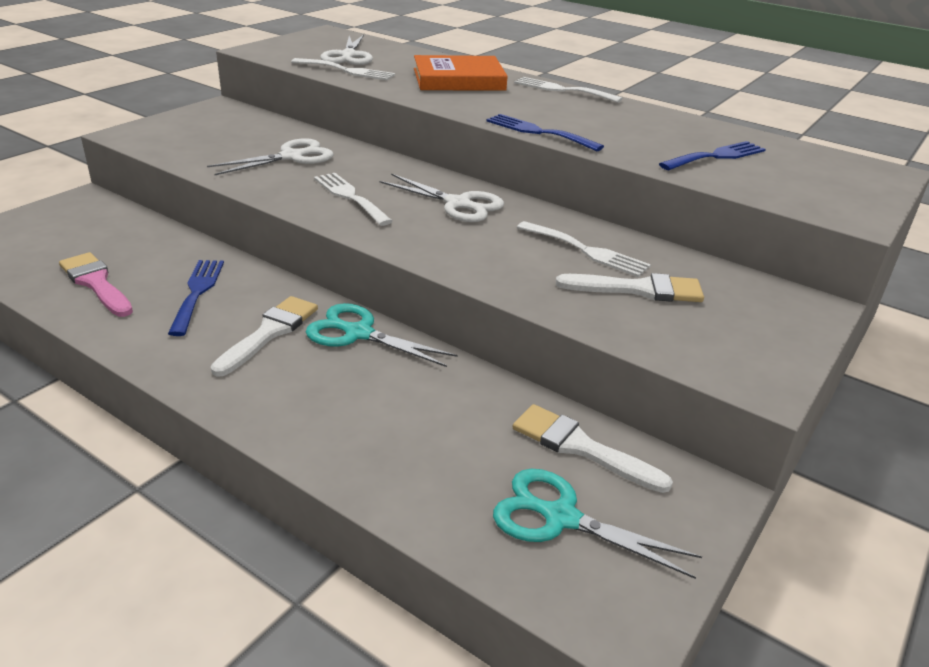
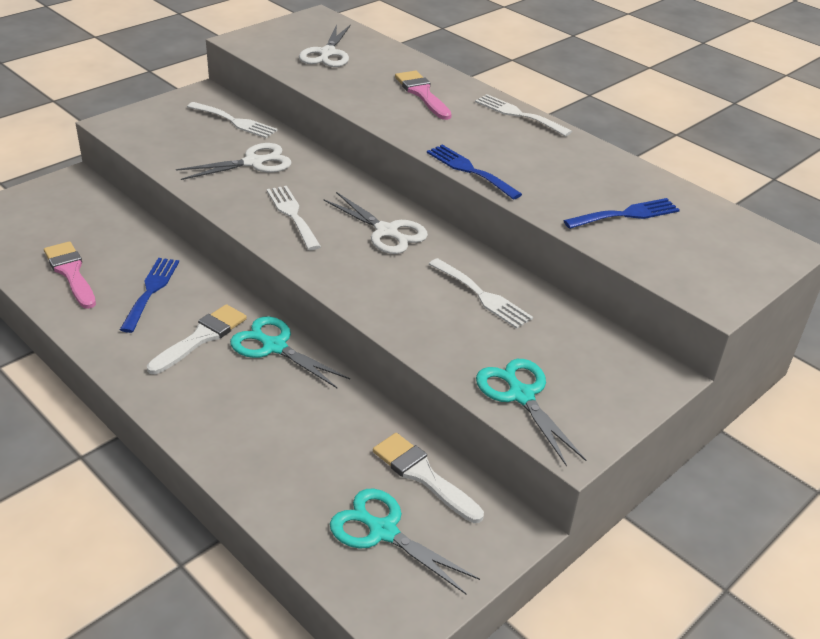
camera: 10 degrees right, 5 degrees up
white fork [291,58,395,80] -> white fork moved to [187,102,278,138]
orange book [414,55,508,91] -> pink brush [395,71,452,120]
white brush [556,273,704,302] -> none
none -> turquoise scissors [476,359,586,467]

